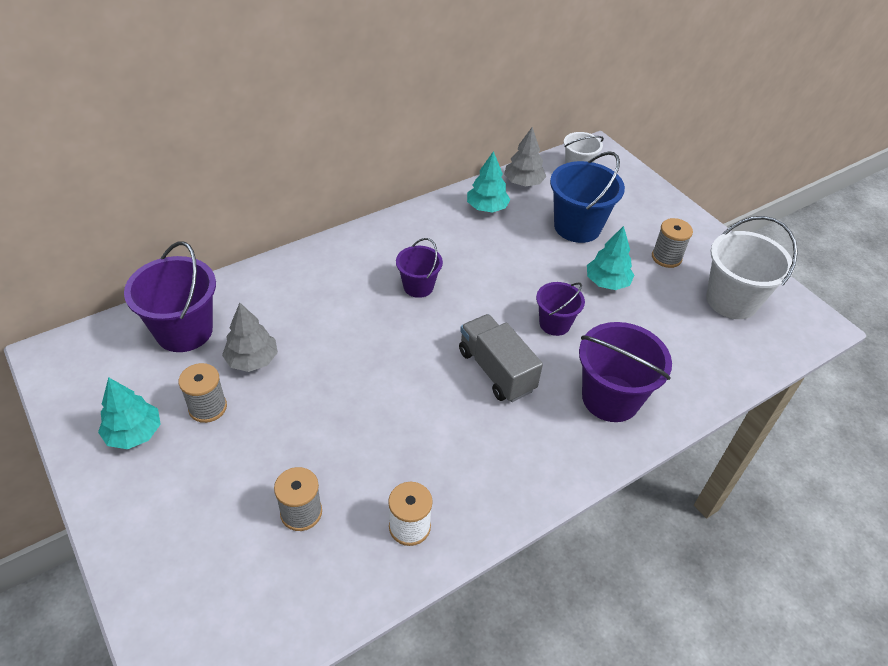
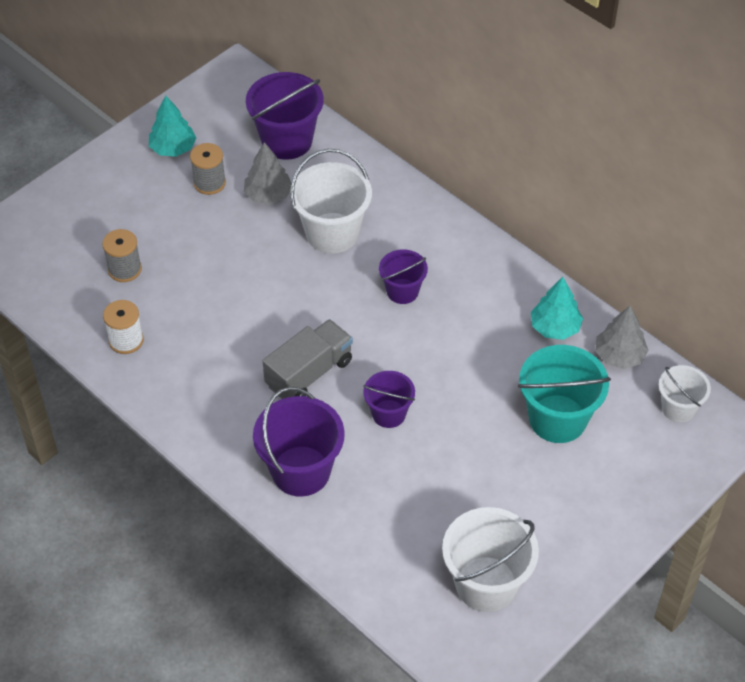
camera: 80 degrees right, 5 degrees up
blue bucket [550,151,625,243] -> turquoise bucket [518,345,611,443]
turquoise tree [587,226,634,290] -> none
grey spool [652,218,693,268] -> none
none -> white bucket [290,149,372,254]

